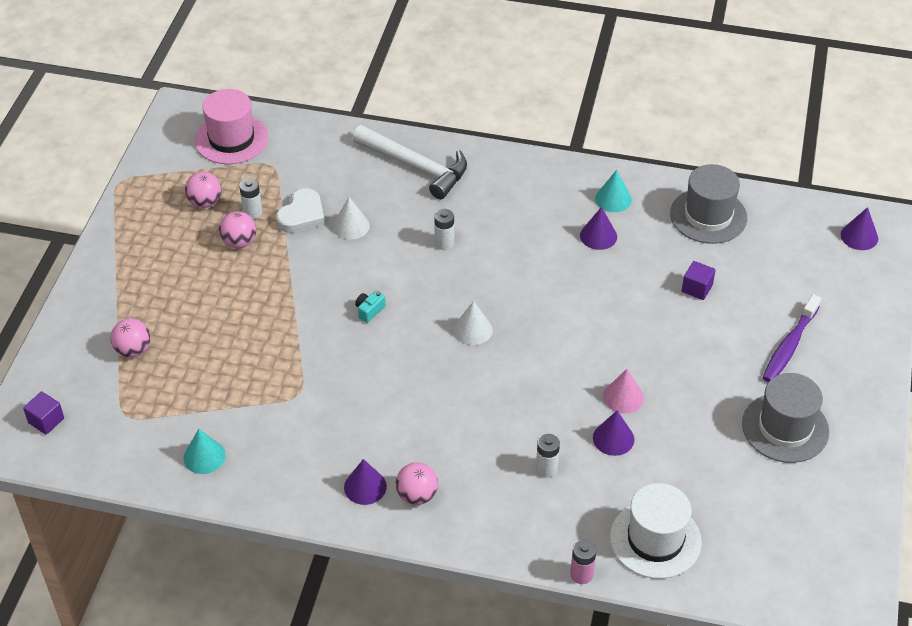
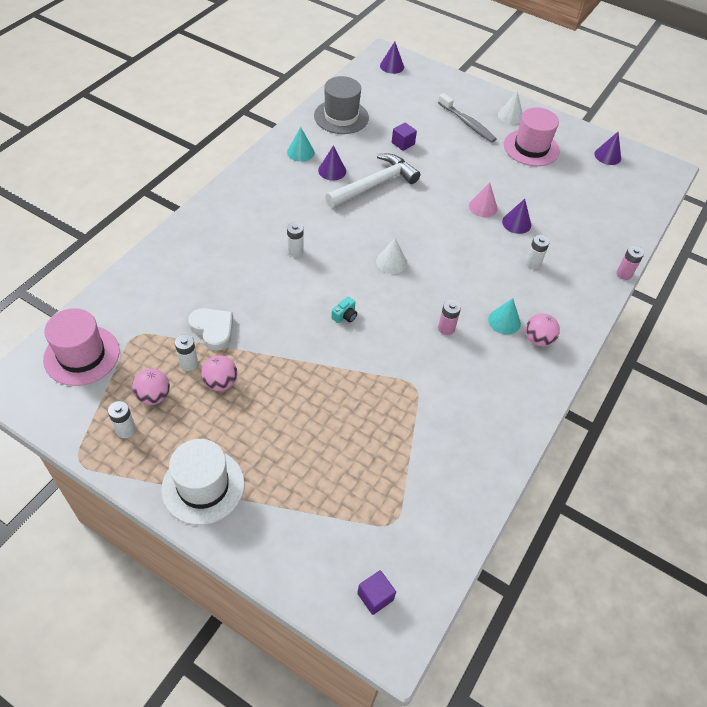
camera: 75 degrees left, 5 degrees up
pink ball [111,318,151,358] -> none
turquoise cone [183,429,226,474] -> turquoise cone moved to [488,298,521,335]
white cone [333,197,370,240] -> white cone moved to [498,91,523,124]
purple cone [344,459,387,505] -> purple cone moved to [594,132,621,165]
white hammer [353,125,467,199] -> white hammer moved to [325,154,420,208]
turquoise camera [355,291,386,323] -> turquoise camera turned 105 degrees counterclockwise [331,297,357,323]
white hat [610,483,702,579] -> white hat moved to [161,439,245,525]
grey hat [742,373,829,463] -> pink hat [504,107,559,166]
purple toothbrush [762,294,821,382] -> grey toothbrush [438,93,496,143]
none -> white battery [108,401,136,438]
none -> pink battery [438,300,461,335]

